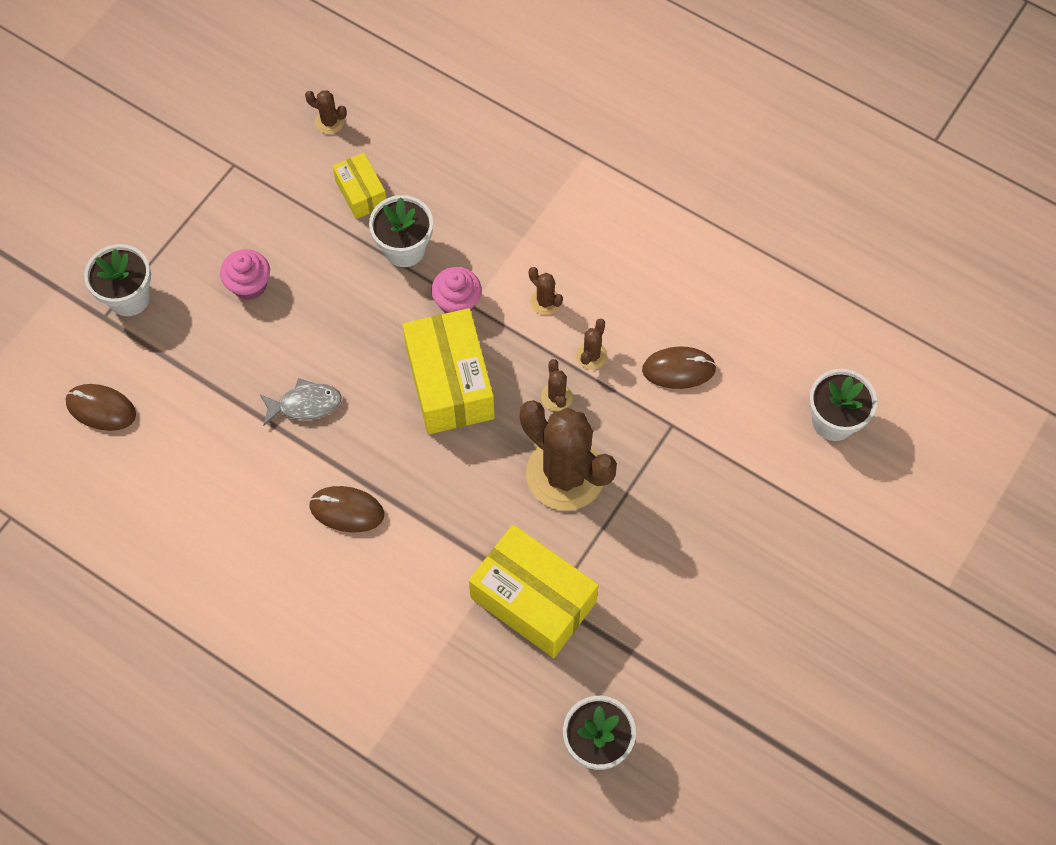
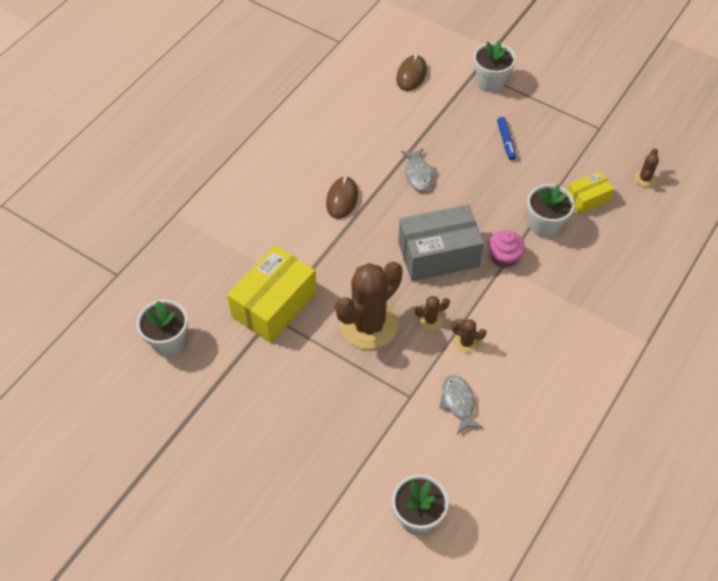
camera: 90 degrees right, 10 degrees down
pink cupcake [220,249,270,300] -> blue marker [497,117,516,160]
yellow box [402,308,495,434] -> grey box [398,205,484,281]
brown cactus [529,267,563,315] -> none
brown mouse [642,346,717,389] -> grey fish [439,375,483,434]

